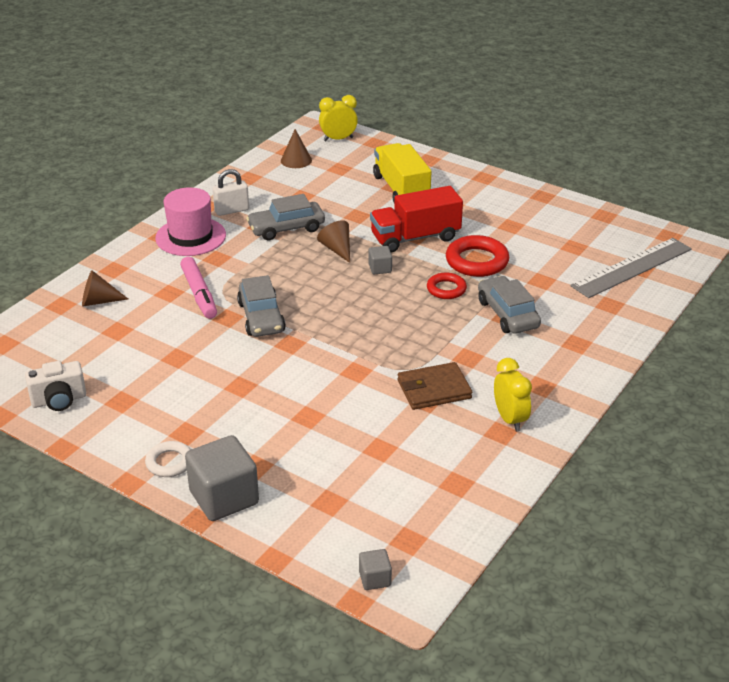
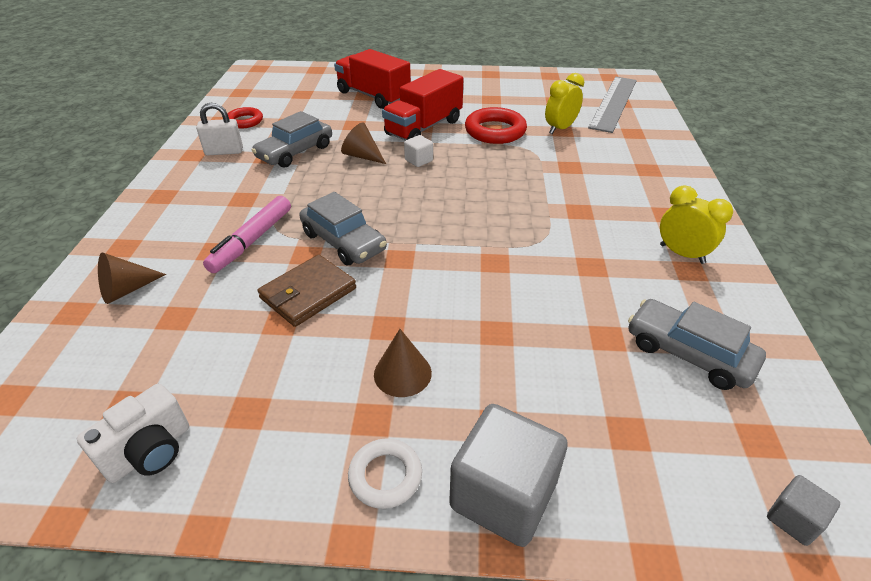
camera: 30 degrees left, 5 degrees up
pink hat [155,187,226,256] -> none
pink marker [180,257,217,319] -> pink marker turned 75 degrees clockwise [203,196,291,273]
white padlock [213,169,249,216] -> white padlock turned 45 degrees clockwise [196,103,243,155]
brown cone [281,129,312,168] -> brown cone moved to [374,329,432,397]
yellow clock [319,95,358,141] -> yellow clock moved to [545,73,584,134]
grey cube [368,246,392,274] -> white cube [404,135,433,167]
yellow truck [373,143,431,202] -> red truck [334,49,411,109]
brown wallet [398,362,472,410] -> brown wallet moved to [257,254,356,327]
red ring [427,272,467,299] -> red ring moved to [228,107,263,129]
grey car [478,276,541,334] -> grey car moved to [628,299,766,390]

